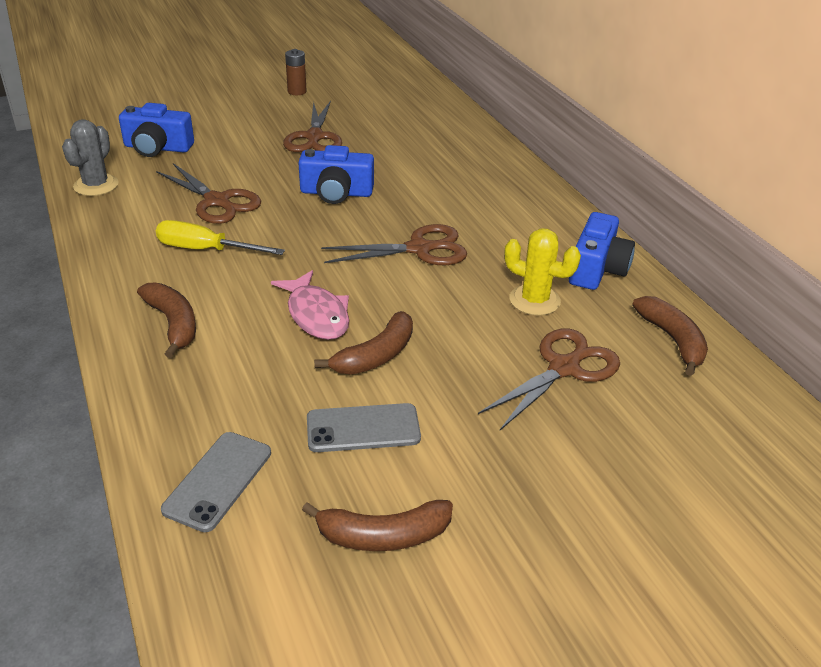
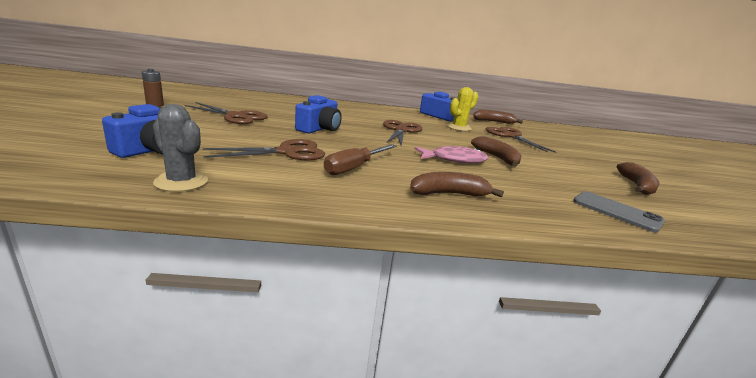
camera: 70 degrees left, 15 degrees down
yellow screwdriver [156,220,285,255] -> brown screwdriver [324,144,397,175]
grey phone [307,403,421,452] -> none

